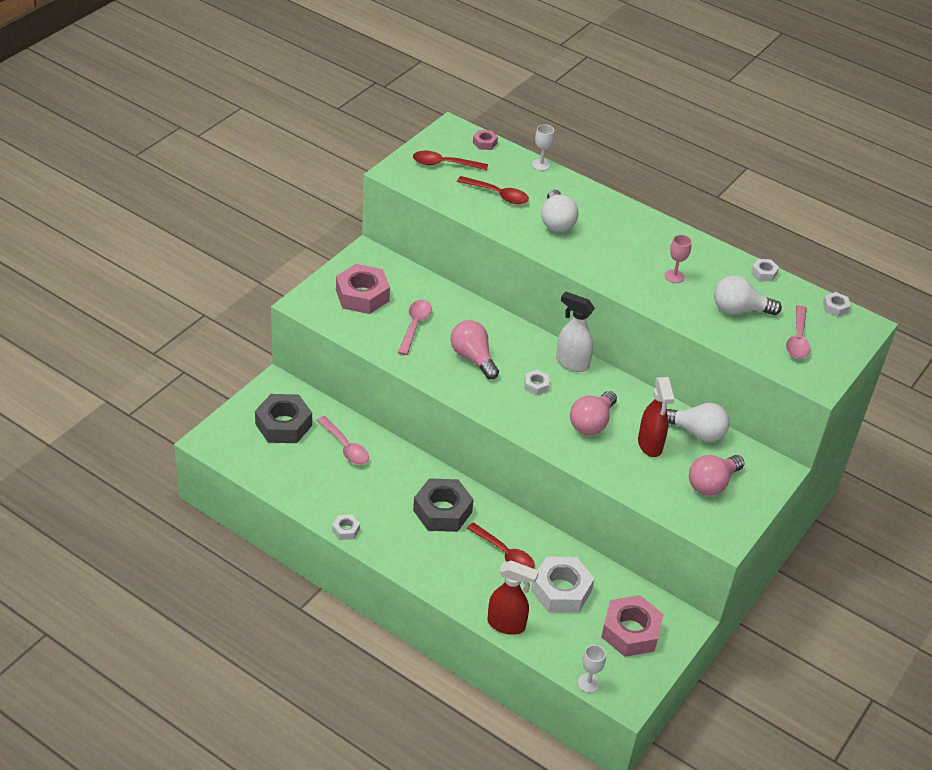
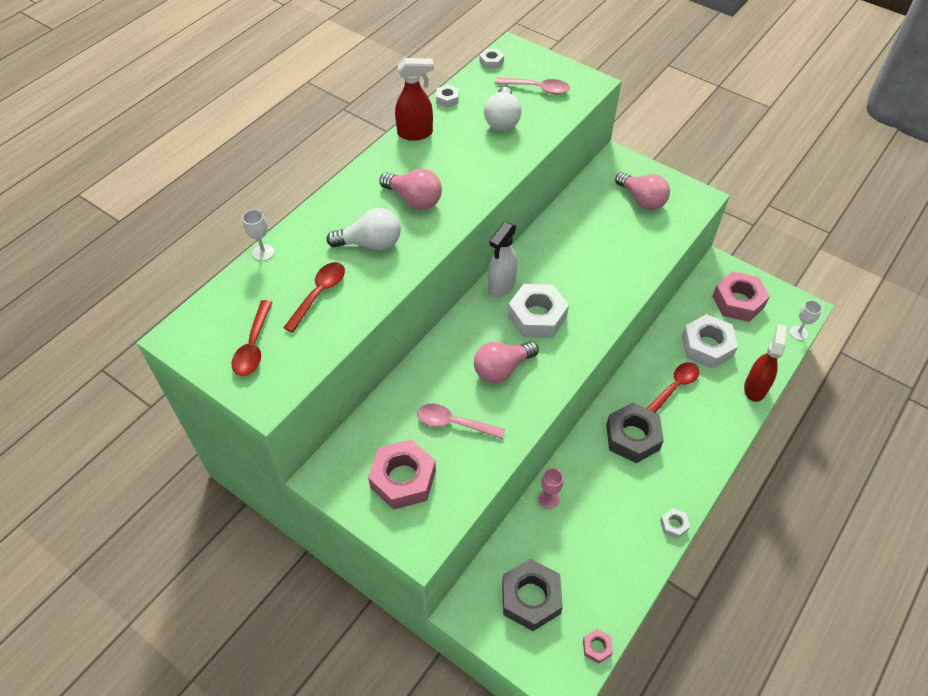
camera: 85 degrees left, 10 degrees up
pink spoon [317,416,369,465] -> none
pink nut [473,130,498,150] -> pink nut moved to [583,629,613,664]
white nut [524,370,549,395] -> white nut [508,284,569,338], size x2.16
pink light bulb [570,391,617,435] -> pink light bulb moved to [379,169,442,210]
red spray bottle [638,377,675,457] -> red spray bottle moved to [395,58,434,141]
pink goblet [665,235,692,283] -> pink goblet moved to [539,468,563,509]
white light bulb [666,403,729,442] -> none

